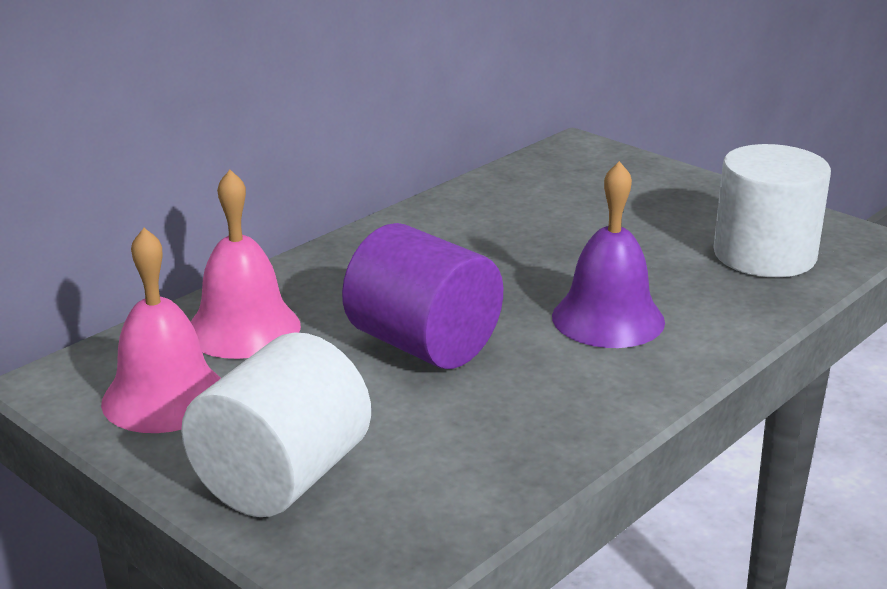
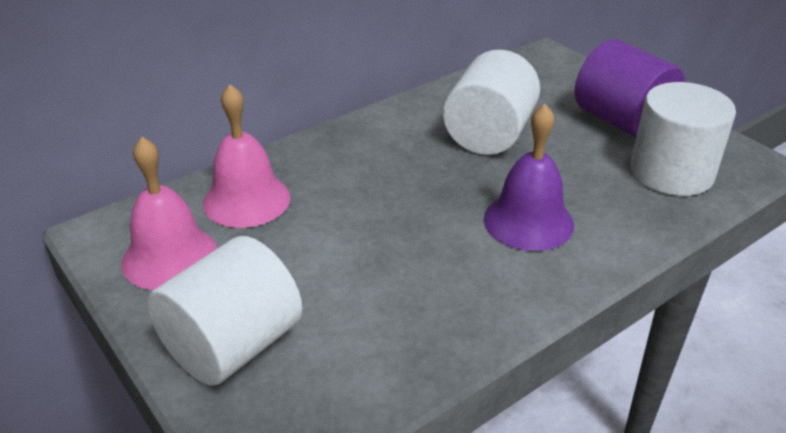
camera: 10 degrees right, 10 degrees up
purple cylinder [342,223,503,369] -> purple cylinder moved to [575,39,685,137]
none -> white cylinder [443,50,540,155]

